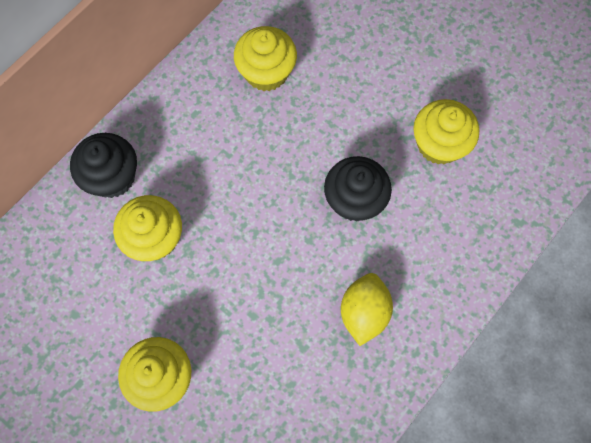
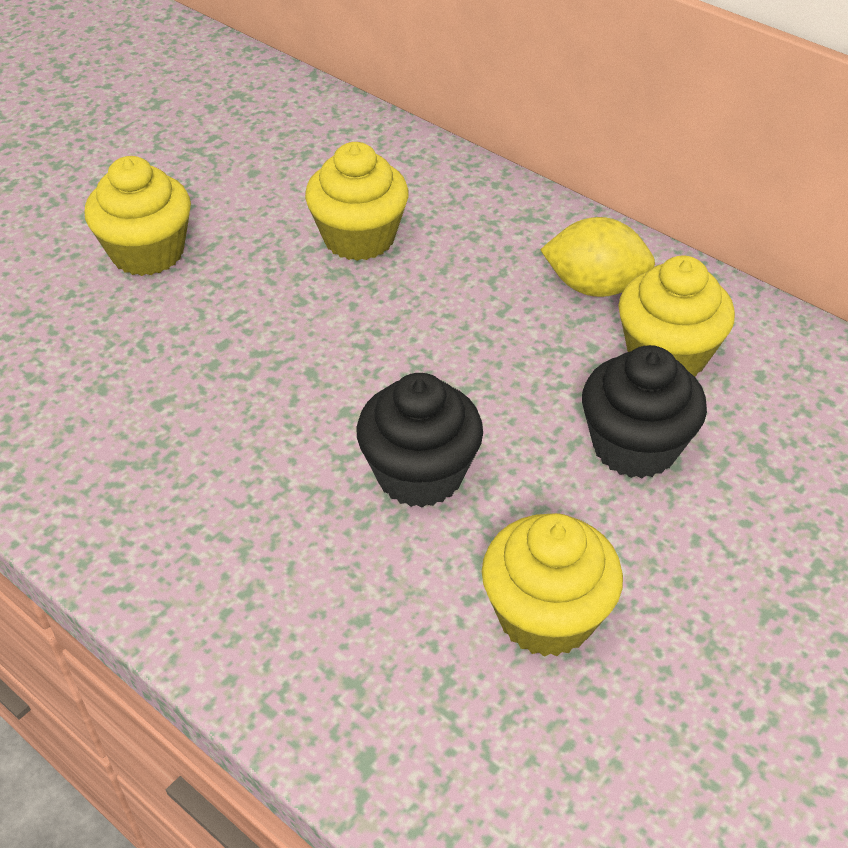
camera: 90 degrees right, 25 degrees down
black cupcake [70,133,137,198] -> black cupcake moved to [582,345,707,478]
yellow lemon [341,273,393,346] -> yellow lemon moved to [540,217,655,297]

